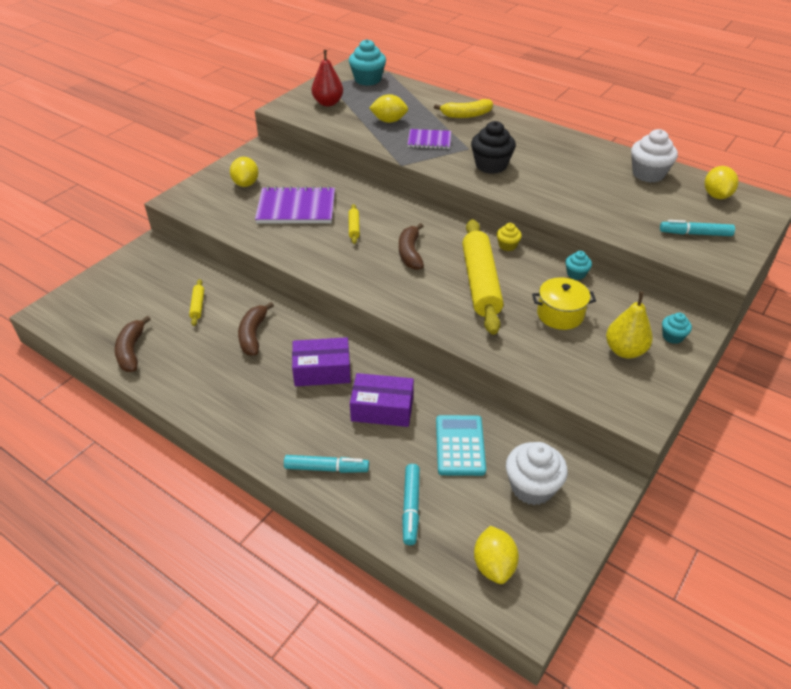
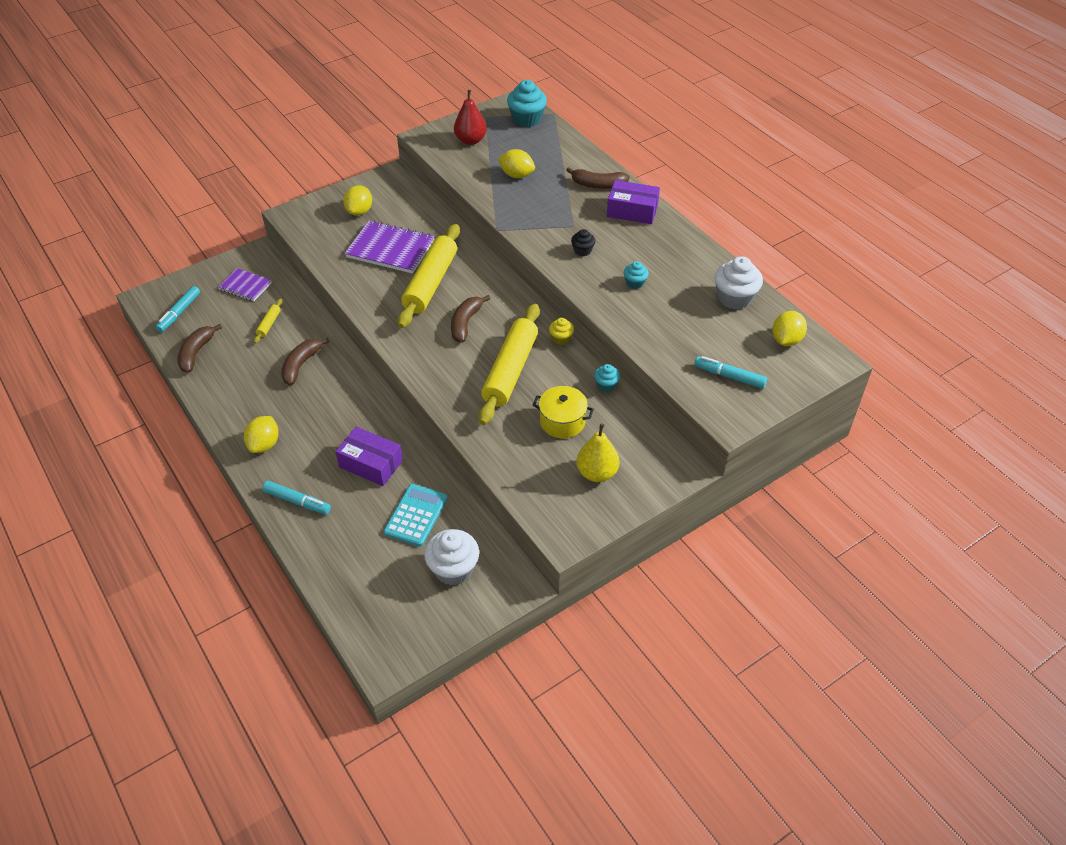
camera: 20 degrees right, 5 degrees up
purple box [292,337,351,386] -> purple box moved to [607,180,660,224]
yellow rolling pin [348,204,360,244] -> yellow rolling pin [397,224,460,328], size x2.42
turquoise marker [402,464,420,545] -> turquoise marker moved to [155,286,200,332]
purple notebook [407,129,451,149] -> purple notebook moved to [218,268,272,301]
yellow banana [434,99,493,118] -> brown banana [566,167,630,189]
black cupcake [471,121,516,174] -> black cupcake [571,229,595,256], size x0.53
yellow lemon [474,526,519,584] -> yellow lemon moved to [244,416,279,453]
turquoise cupcake [662,313,692,344] -> turquoise cupcake moved to [624,261,649,289]

